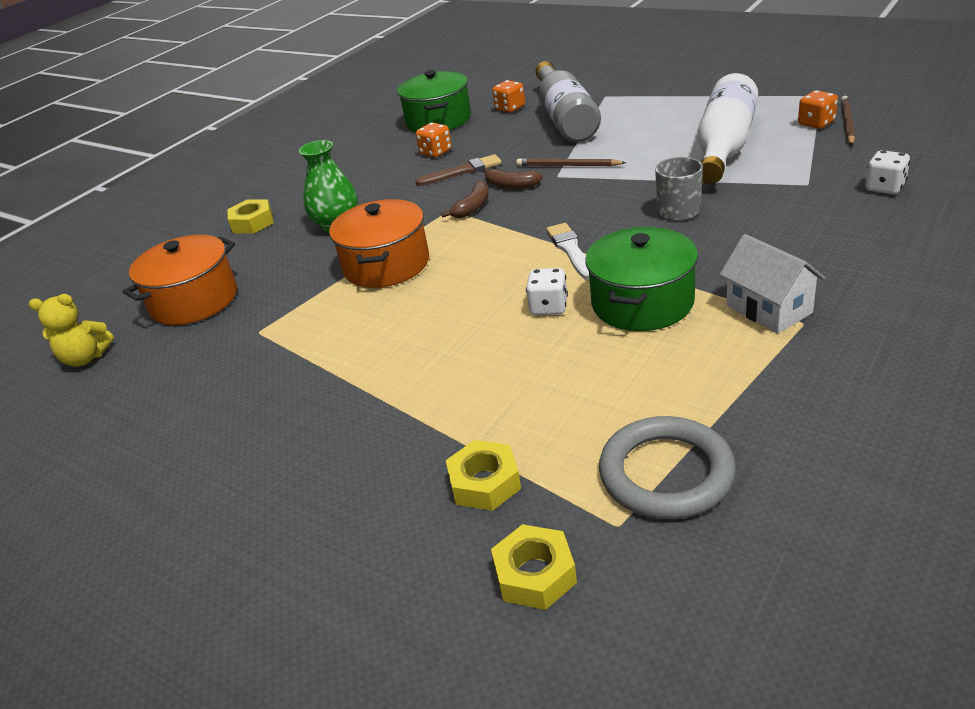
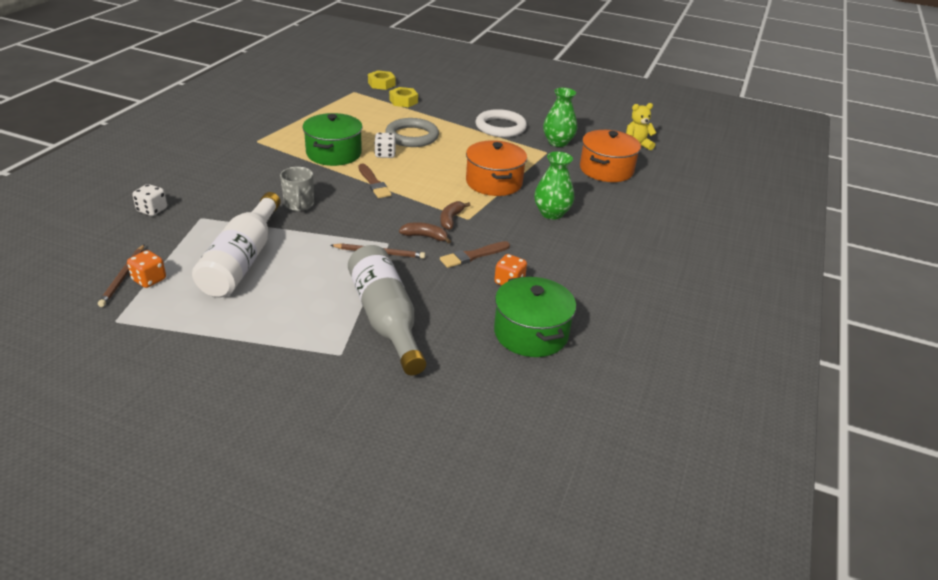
camera: 160 degrees right, 0 degrees up
yellow nut [227,199,274,234] -> none
orange dice [492,80,525,113] -> none
white brush [546,223,589,280] -> brown brush [359,163,391,198]
grey ring [599,416,736,519] -> grey ring moved to [385,118,439,147]
white house [720,234,825,334] -> none
none -> white ring [476,109,527,137]
none -> green vase [543,88,577,147]

